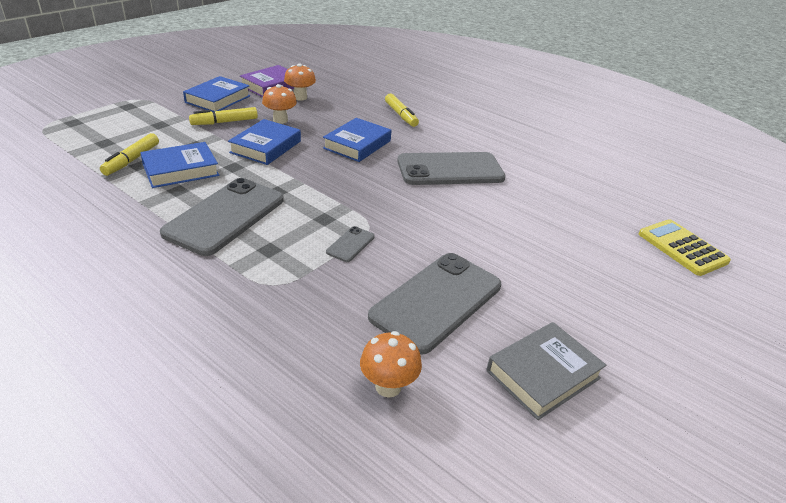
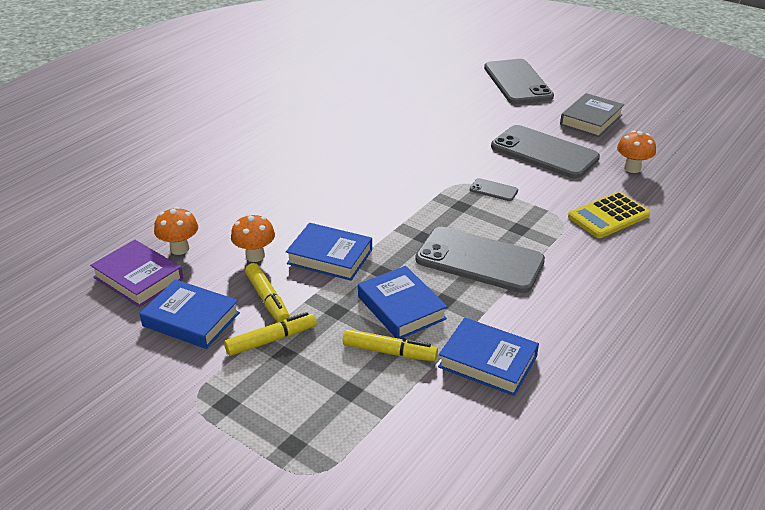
camera: 90 degrees left, 0 degrees up
blue book [323,118,391,162] -> blue book moved to [438,318,539,396]
yellow marker [385,93,419,127] -> yellow marker moved to [224,312,316,356]
grey phone [397,152,506,185] -> grey phone moved to [484,59,554,104]
grey book [486,322,607,420] -> grey book turned 75 degrees clockwise [560,93,624,137]
yellow calculator [639,219,731,276] -> yellow calculator moved to [568,192,650,238]

